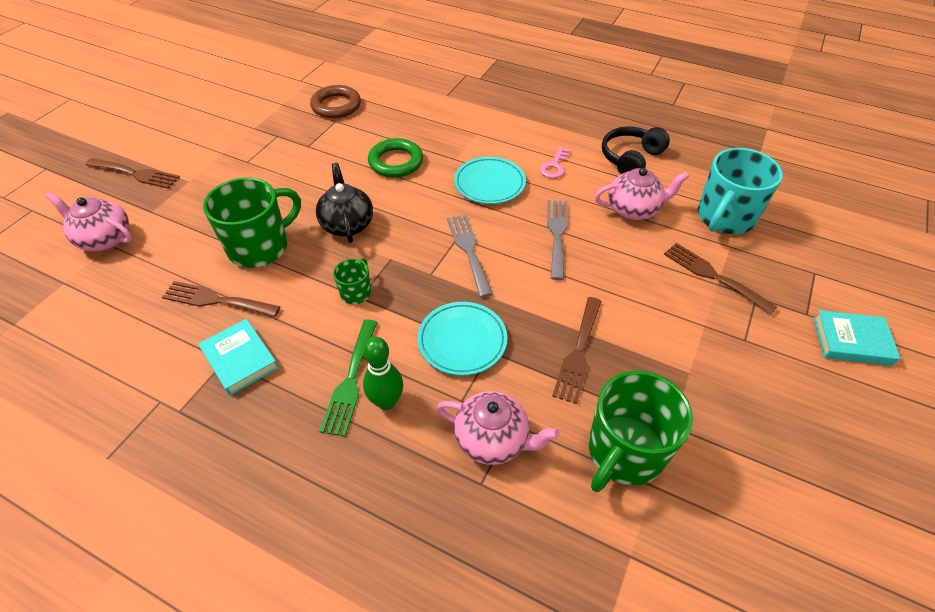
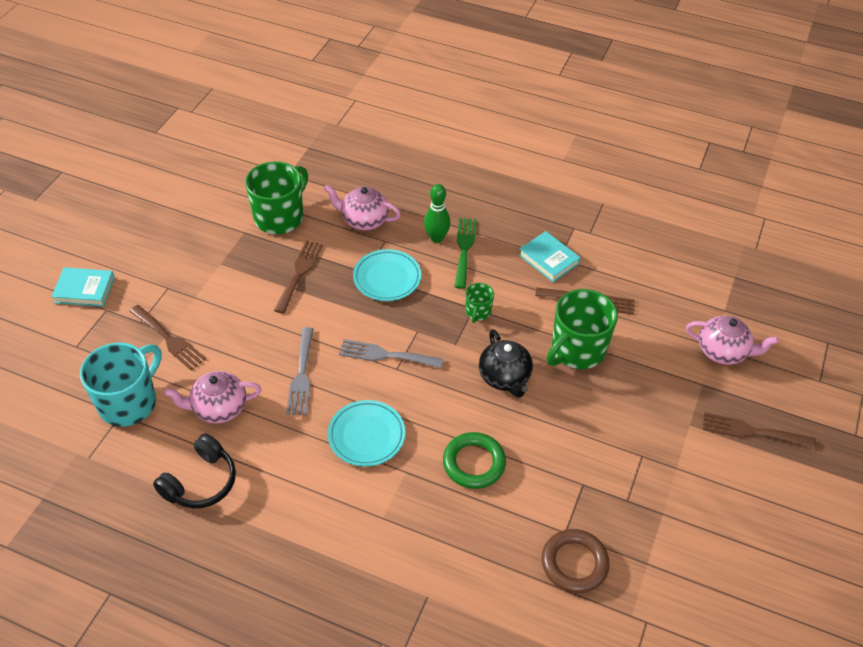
camera: 175 degrees right, 0 degrees up
grey fork [447,214,493,297] -> grey fork turned 120 degrees clockwise [339,339,443,368]
pink key [540,147,570,178] -> none

